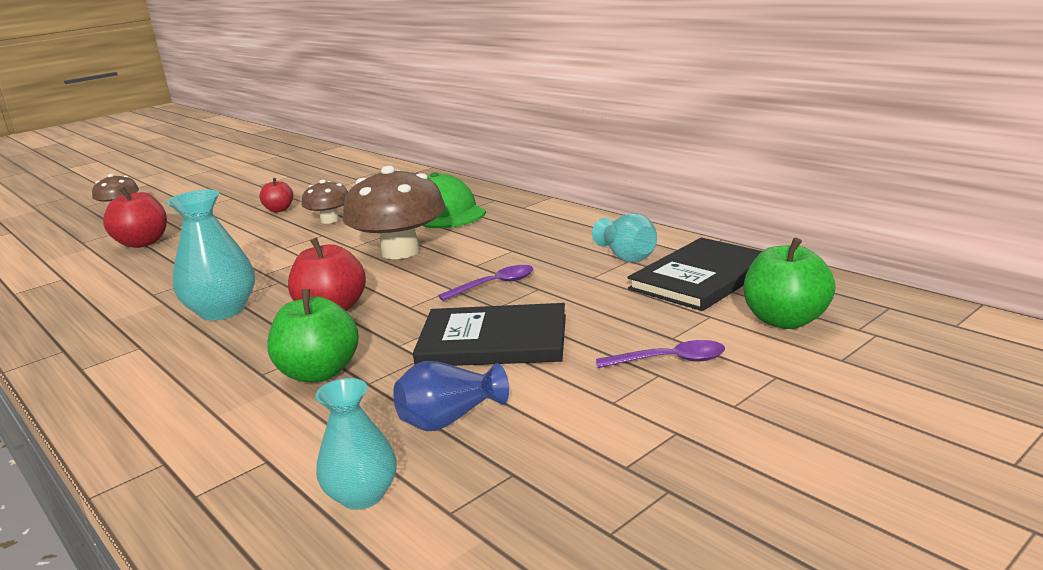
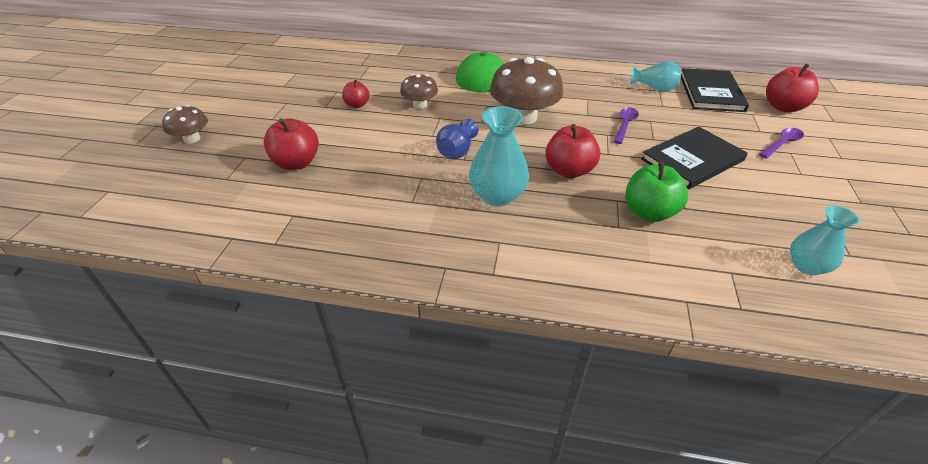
camera: 40 degrees left, 20 degrees up
blue vase [393,361,509,431] -> blue vase moved to [436,119,478,159]
green apple [744,237,836,329] -> red apple [766,64,819,112]

